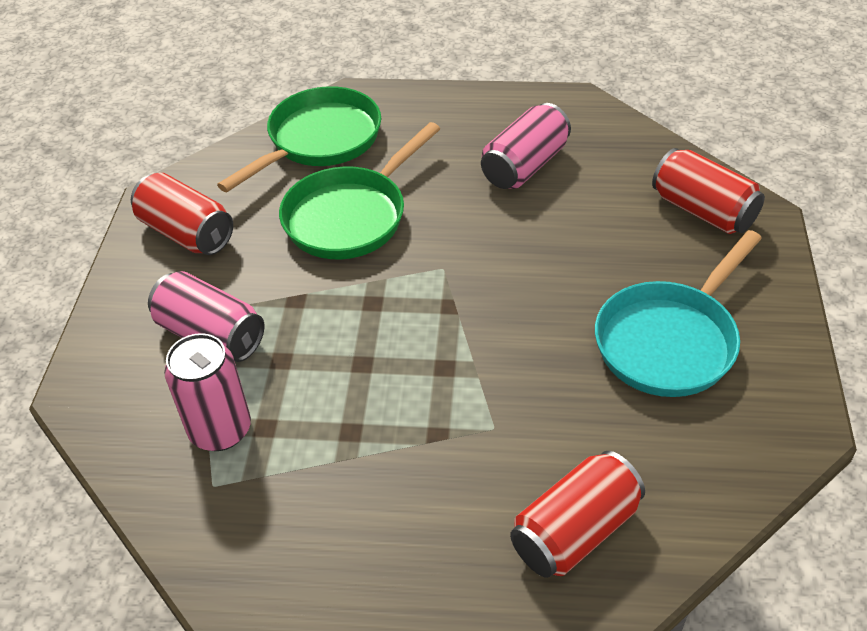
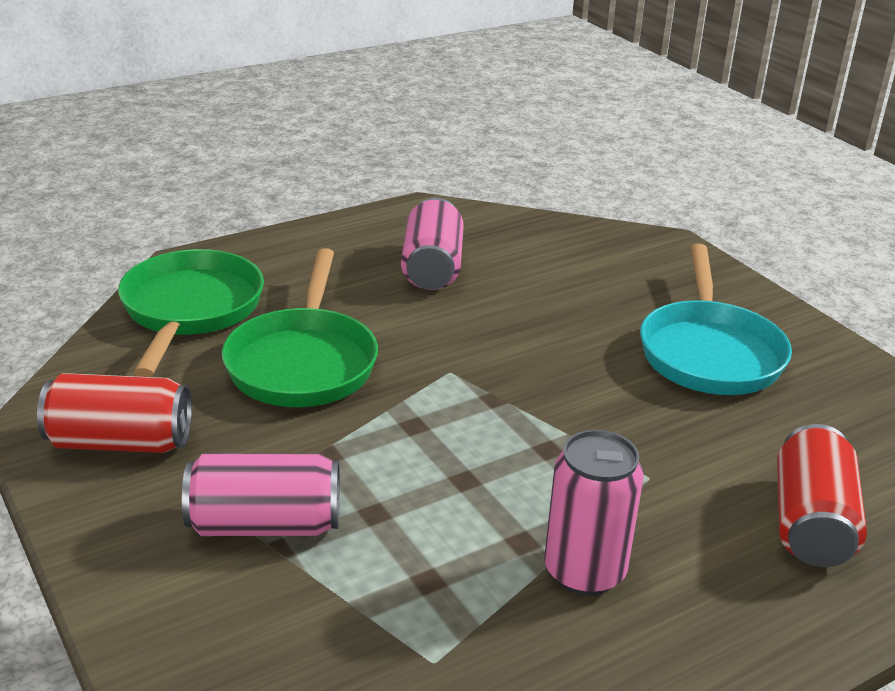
camera: 40 degrees left, 15 degrees down
pink can [164,333,251,451] -> pink can moved to [544,430,644,596]
red can [652,148,765,234] -> none

